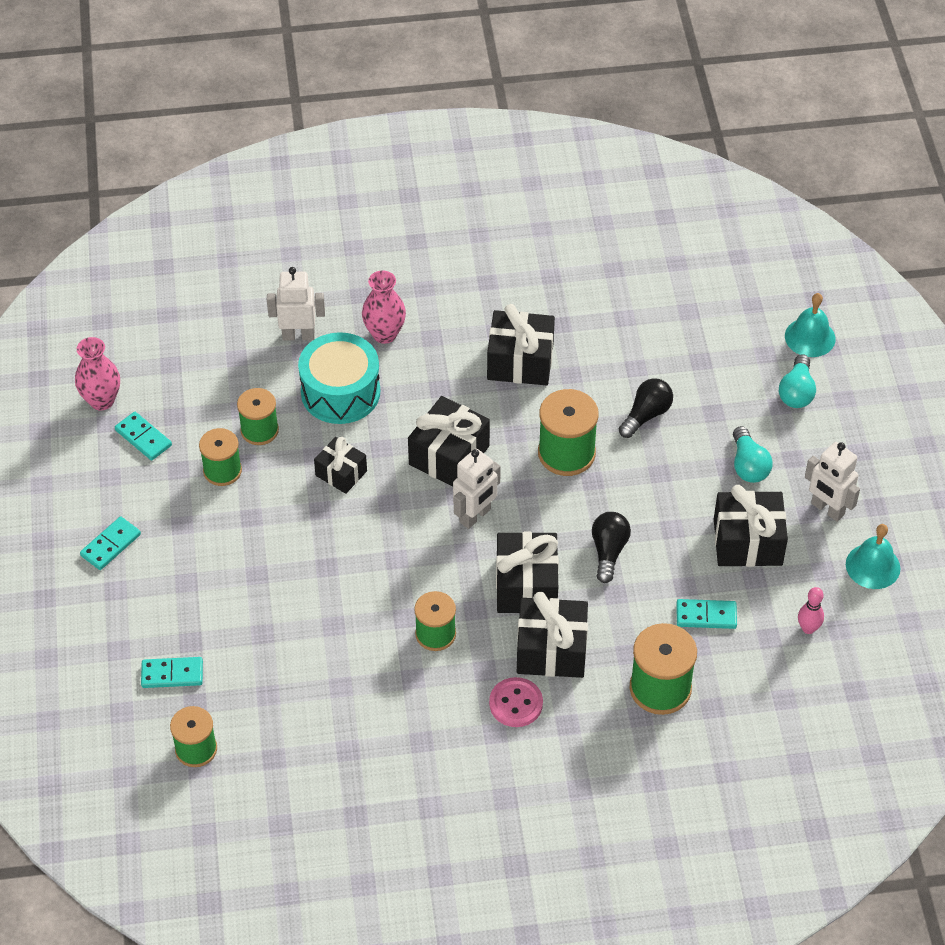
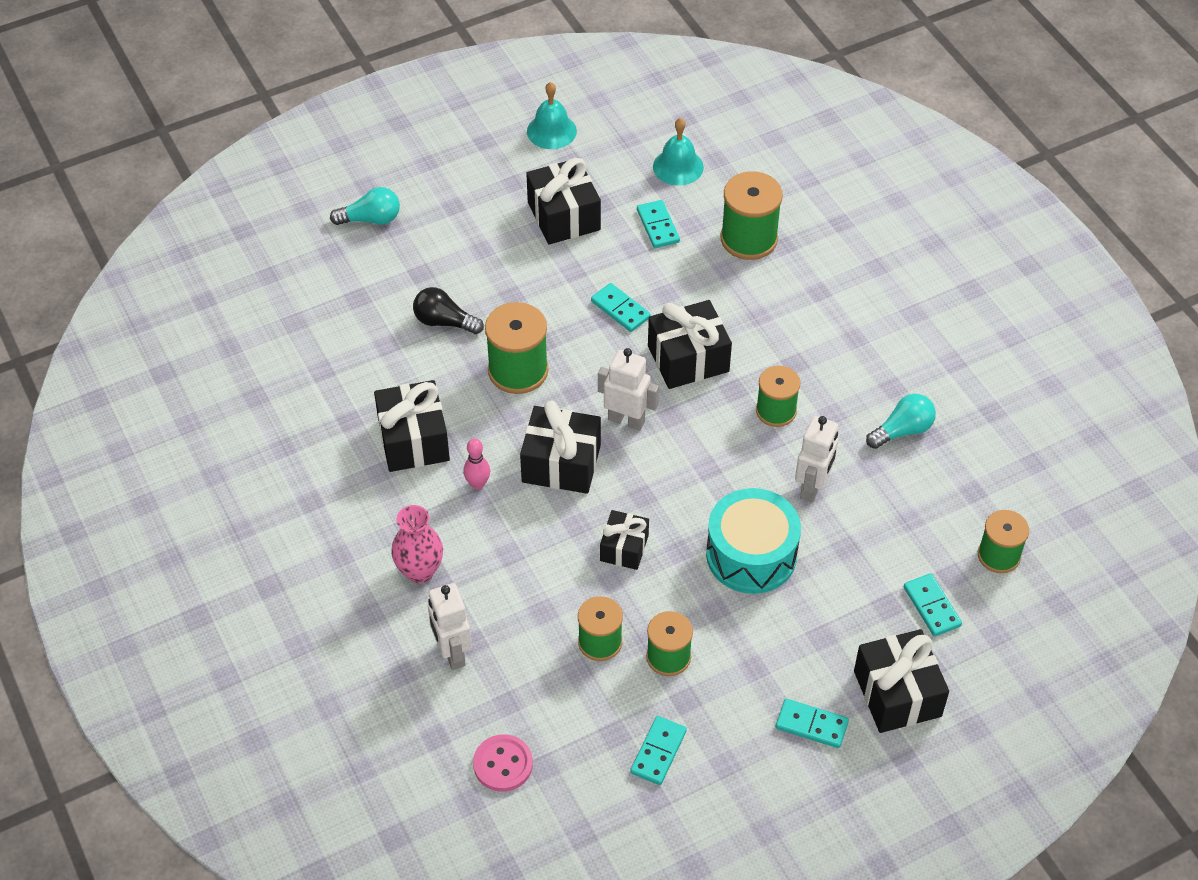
camera: 110 degrees left, 0 degrees up
pink vase [75,337,120,410] -> none
turquoise drum [298,332,380,424] -> turquoise drum moved to [706,488,801,594]
pink button [489,677,543,727] -> pink button moved to [473,734,533,792]
black gift [517,592,588,678] -> black gift moved to [854,629,949,733]
black light bulb [592,512,631,583] -> turquoise domino [591,283,651,332]
turquoise light bulb [733,426,773,483] -> turquoise light bulb moved to [866,394,936,449]
turquoise bell [785,293,836,357] -> turquoise bell moved to [653,118,704,186]
pink bowling pin [798,587,824,634] -> pink bowling pin moved to [463,439,490,490]
white robot [805,442,860,522] -> white robot moved to [795,416,838,503]

